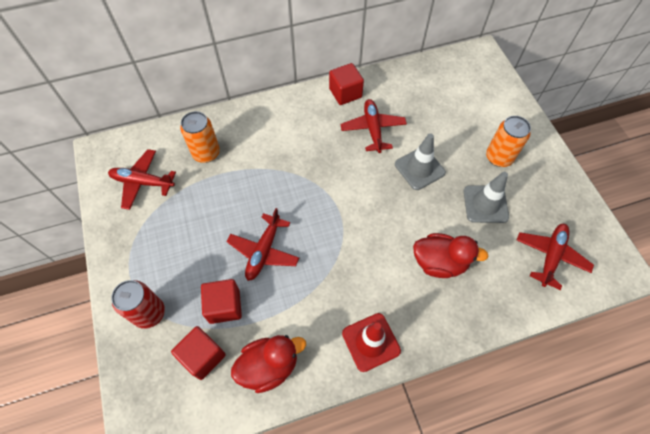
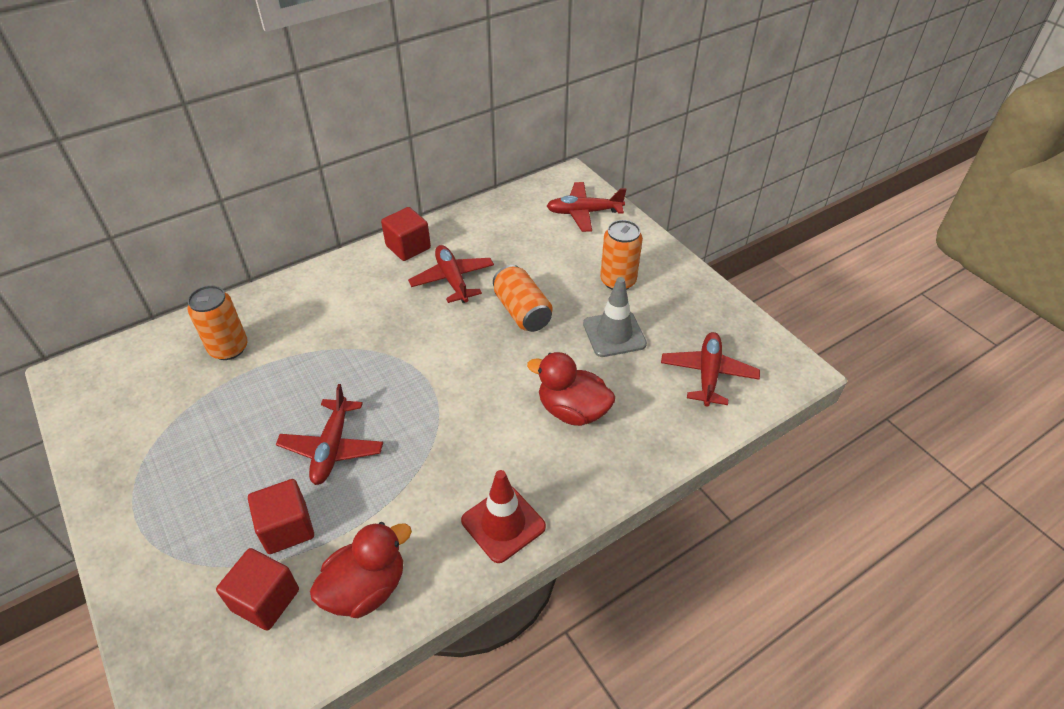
camera: 15 degrees left, 15 degrees down
red plane [108,149,176,210] -> red plane moved to [547,182,627,232]
red can [111,280,165,329] -> none
grey traffic cone [395,133,446,190] -> orange can [493,265,552,332]
red duck [413,233,488,278] -> red duck turned 150 degrees counterclockwise [527,352,615,426]

